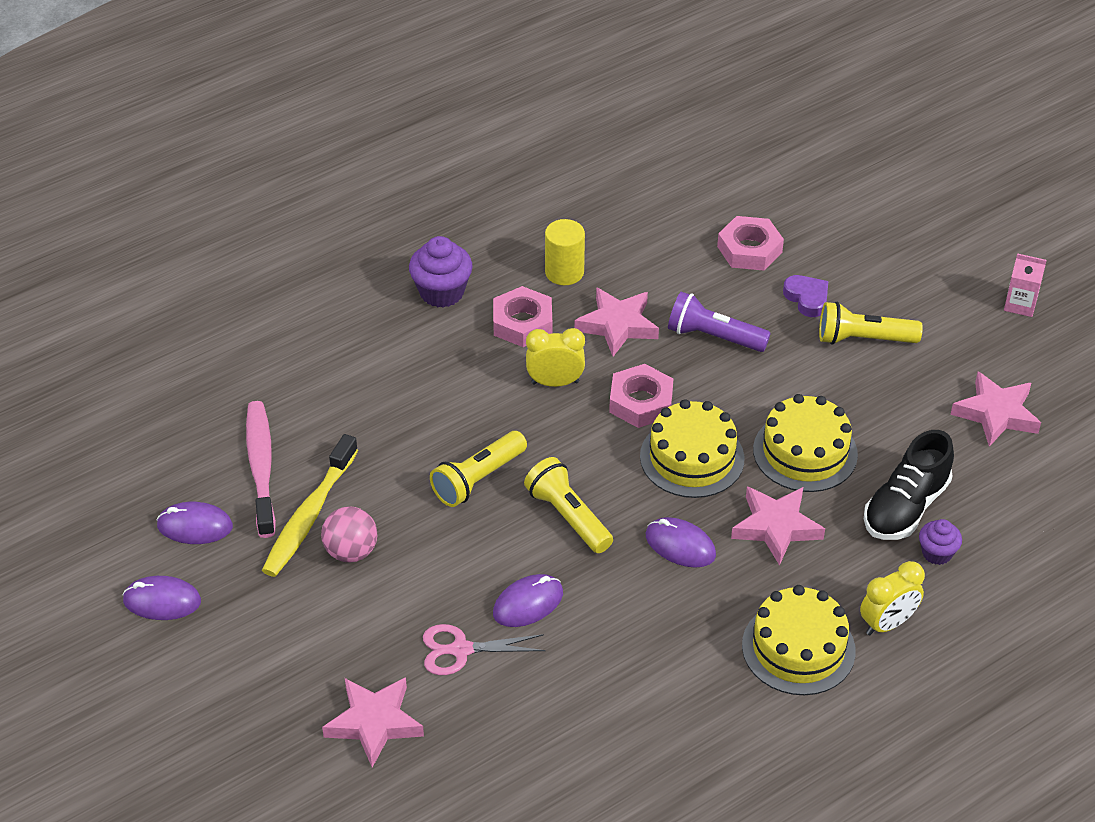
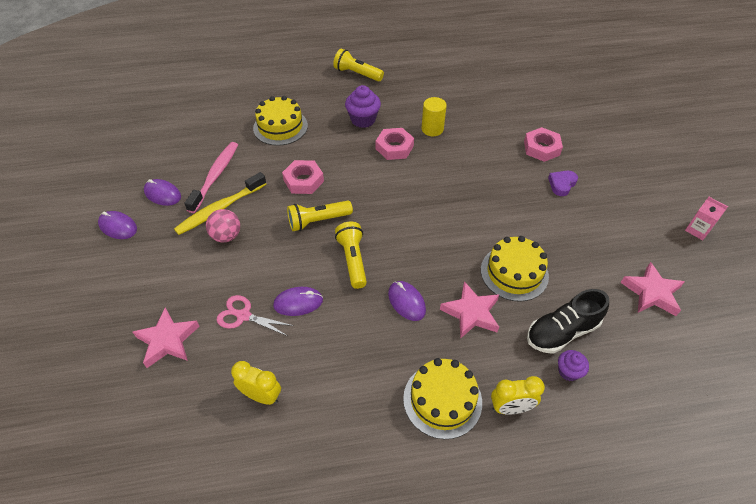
camera: 25 degrees right, 5 degrees up
yellow clock [526,328,585,387] -> yellow clock moved to [231,361,281,405]
pink star [574,287,659,357] -> none
pink nut [609,364,673,428] -> pink nut moved to [282,160,324,194]
yellow cake [640,399,744,498] -> yellow cake moved to [253,96,308,146]
purple flashlight [668,292,771,352] -> none
purple heart [783,275,829,317] -> purple heart turned 135 degrees counterclockwise [548,171,578,196]
yellow flashlight [819,302,923,345] -> yellow flashlight moved to [333,49,384,81]

